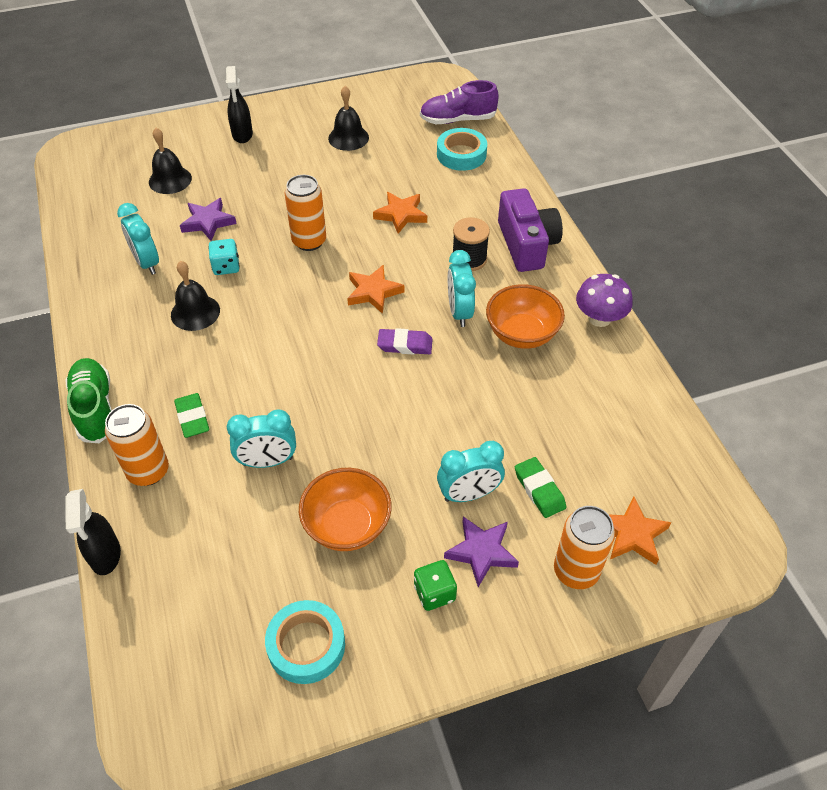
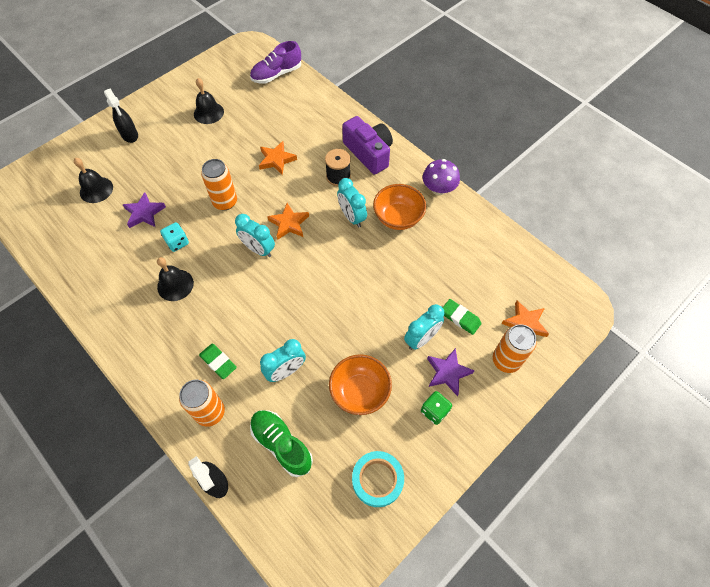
camera: 25 degrees left, 10 degrees up
green shoe [65,358,112,443] -> green shoe moved to [250,410,313,477]
turquoise clock [117,203,159,275] -> turquoise clock moved to [235,214,275,257]
purple eraser [377,328,433,355] -> none
turquoise tape [437,128,487,171] -> none

